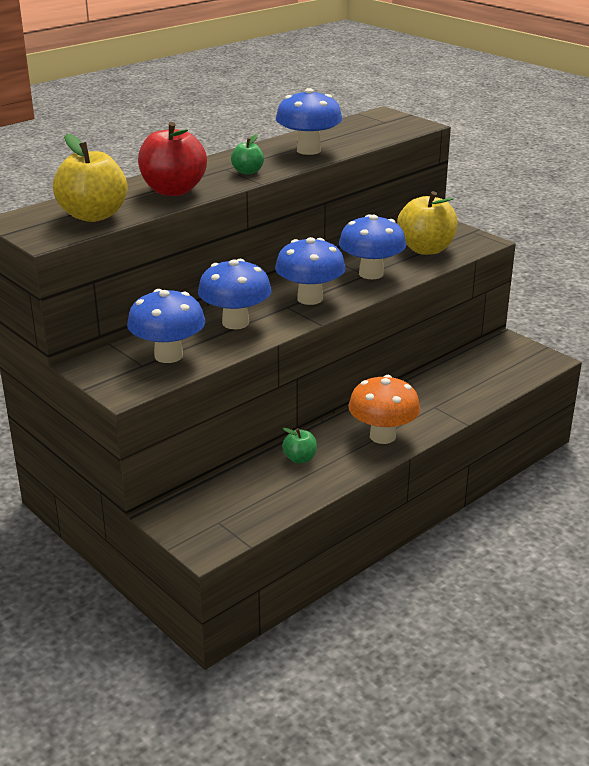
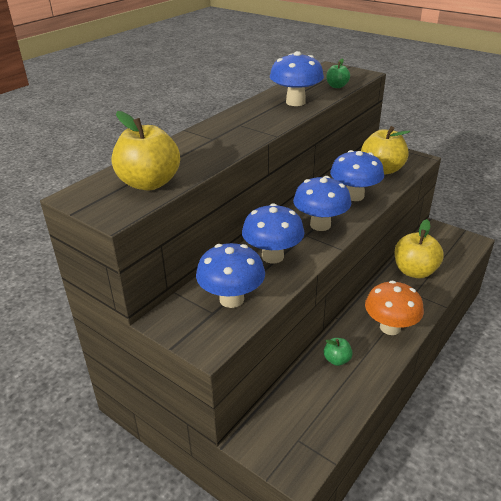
camera: 10 degrees left, 5 degrees up
red apple [138,122,207,196] -> none
green apple [231,134,264,175] -> green apple moved to [326,58,350,88]
none -> yellow apple [394,219,444,278]

